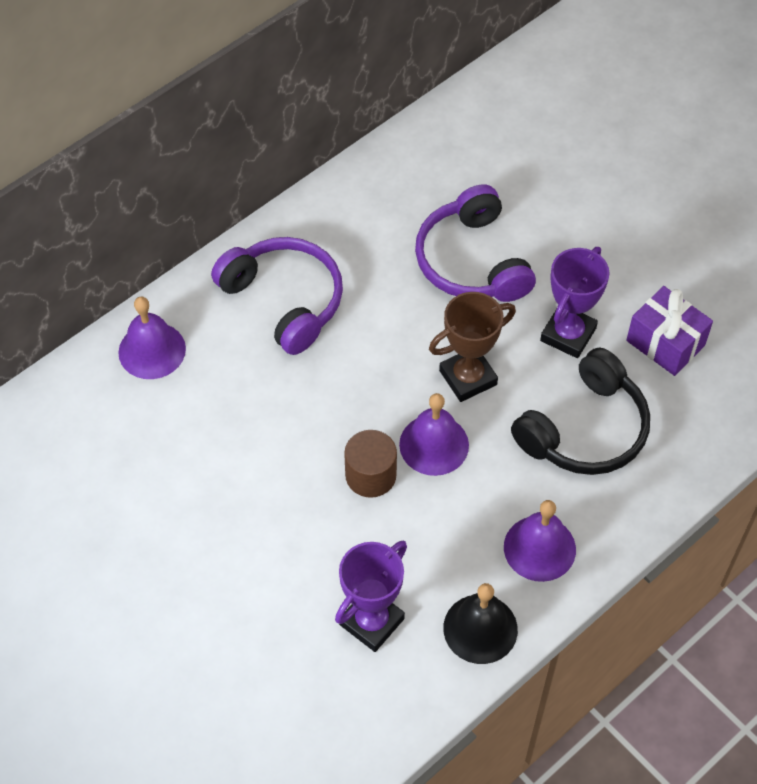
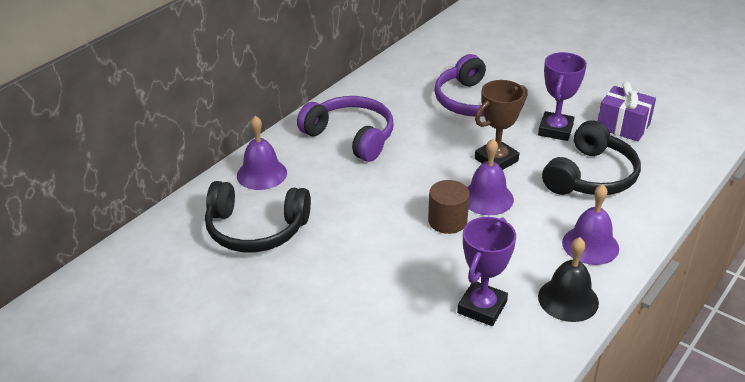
camera: 10 degrees left, 20 degrees down
none -> black headphones [205,181,311,252]

